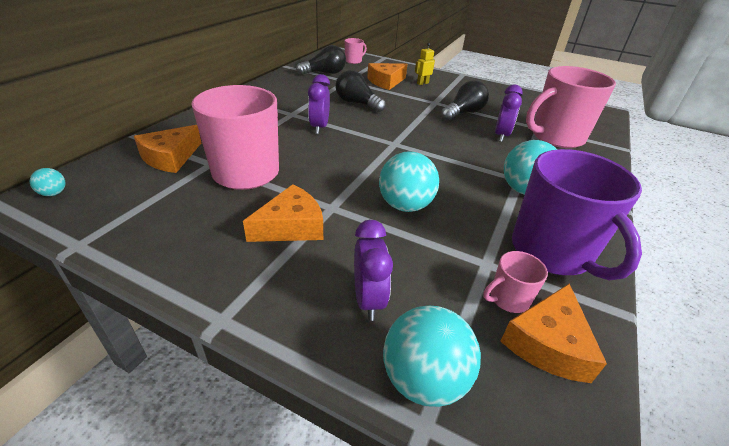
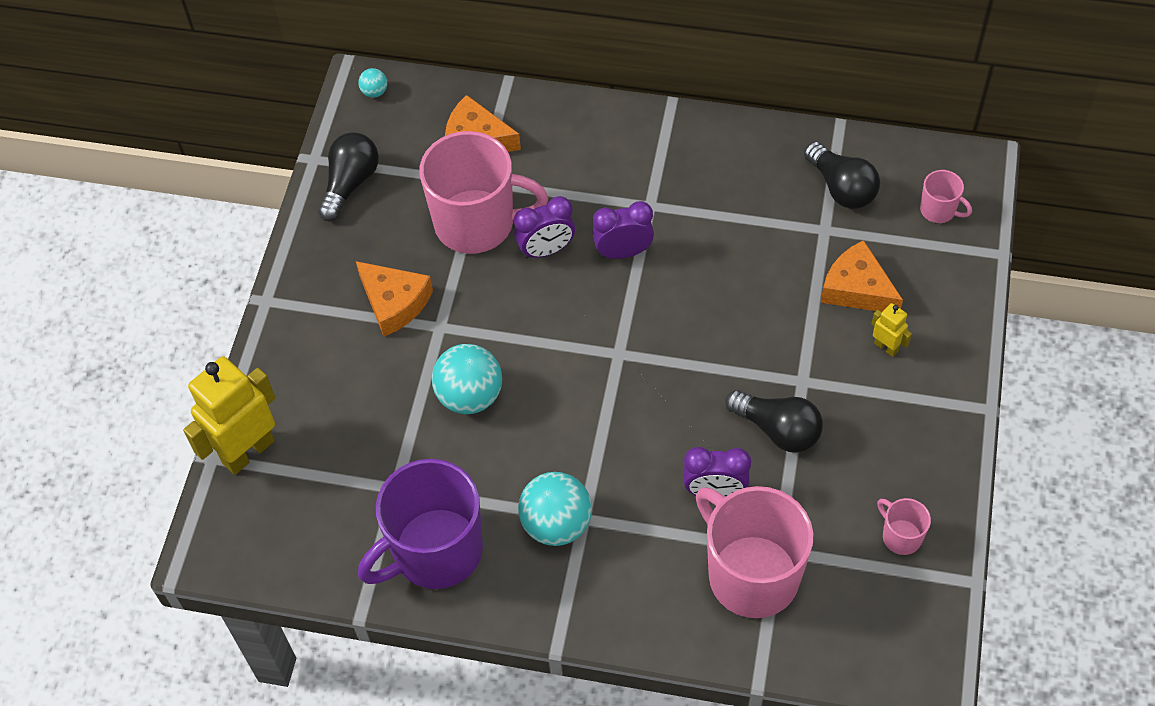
camera: 80 degrees right, 20 degrees up
black light bulb [335,70,386,112] -> black light bulb moved to [318,132,379,221]
purple clock [354,220,393,321] -> purple clock moved to [514,196,575,259]
turquoise ball [383,306,481,407] -> yellow robot [183,357,275,475]
pink mug [483,251,548,313] -> pink mug moved to [877,498,931,555]
orange cheese [500,284,607,383] -> none

